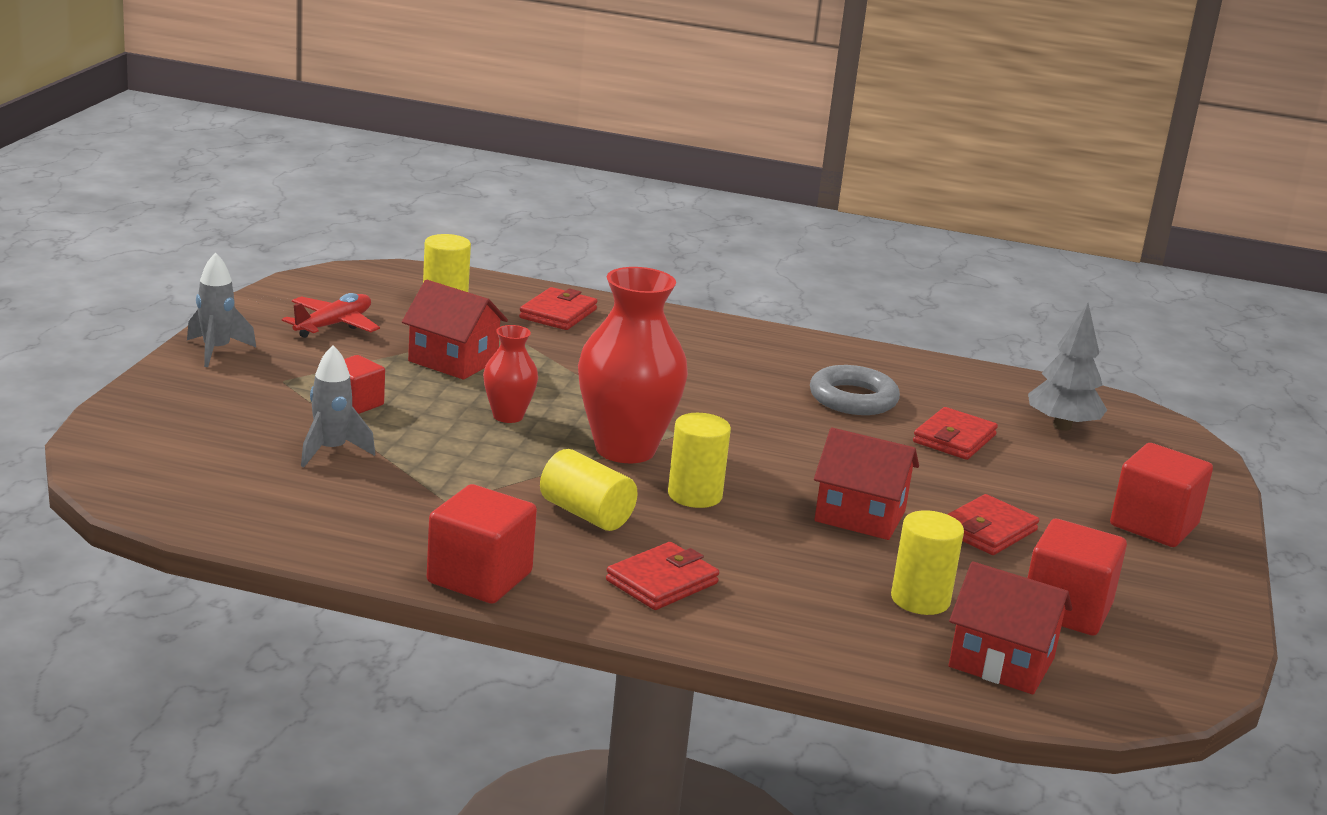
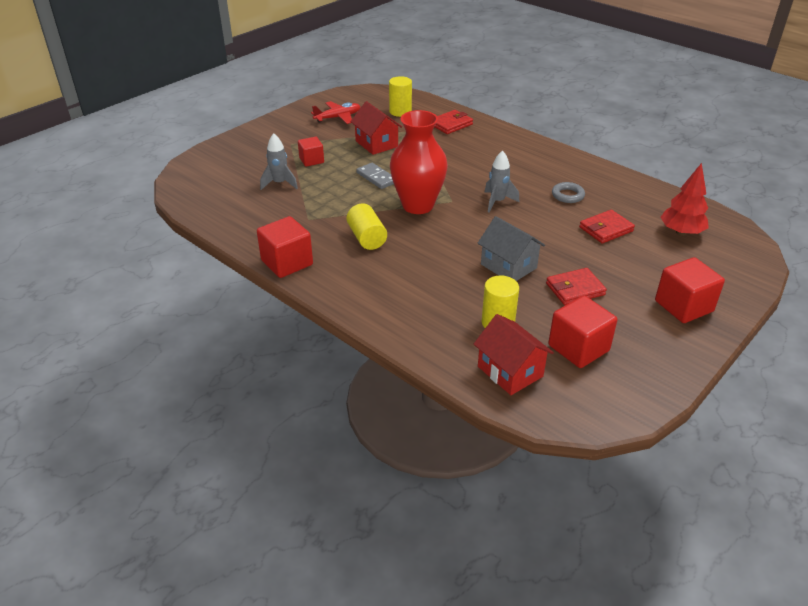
camera: 30 degrees right, 15 degrees up
grey rocket [187,252,256,367] -> grey rocket moved to [485,151,519,213]
red vase [483,325,538,423] -> grey domino [356,163,394,189]
red wallet [606,542,719,610] -> none
yellow cylinder [668,413,731,508] -> none
grey ring [810,365,900,415] -> grey ring [552,182,585,203], size x0.66
red house [814,427,919,540] -> grey house [478,216,545,281]
grey tree [1028,303,1107,431] -> red tree [660,163,709,236]

